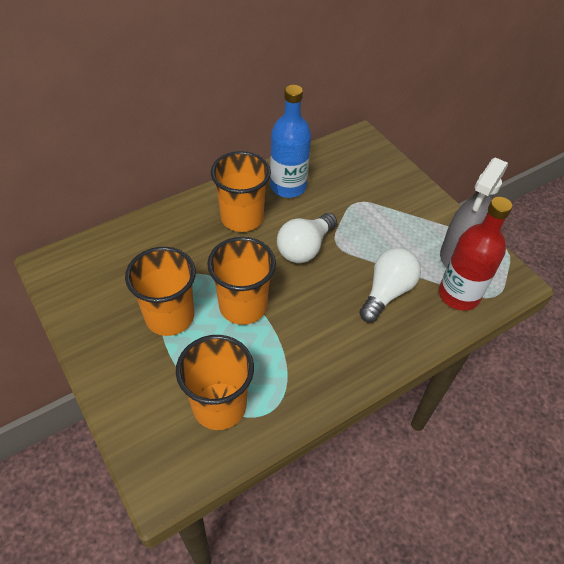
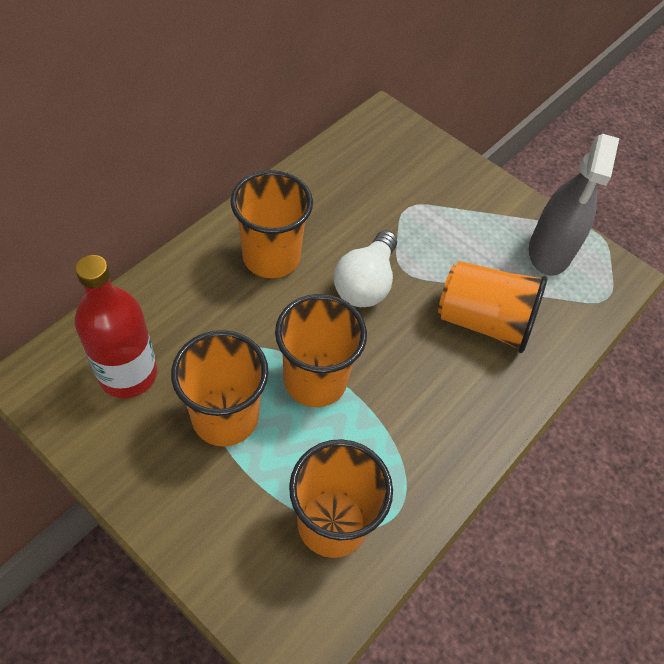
camera: 20 degrees left, 5 degrees up
blue bottle [270,85,311,198] -> none
white light bulb [359,248,421,322] -> orange cup [438,261,547,353]
red bottle [439,197,512,311] -> red bottle moved to [75,255,157,398]

